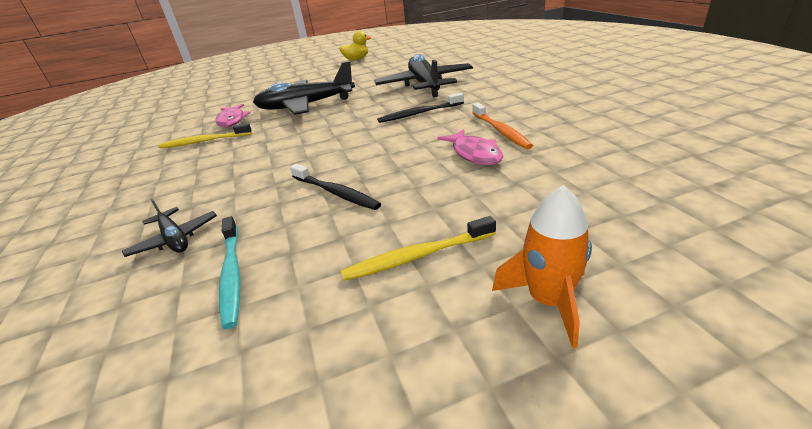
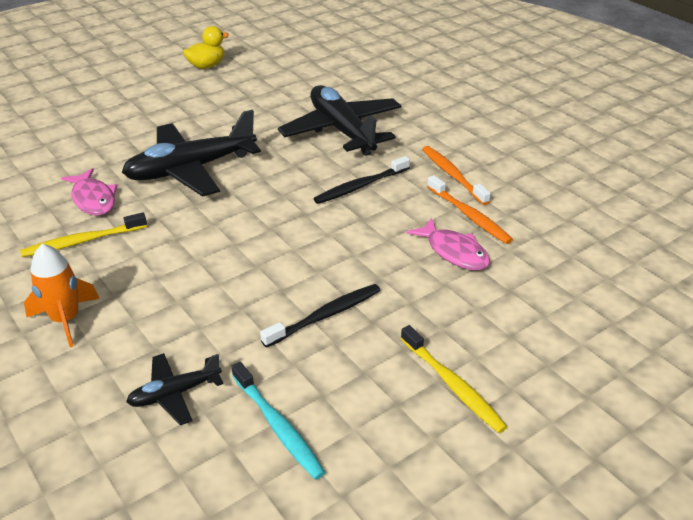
camera: 20 degrees left, 5 degrees up
black plane [122,198,217,257] -> black plane turned 120 degrees clockwise [126,353,223,425]
black toothbrush [290,164,381,210] -> black toothbrush turned 60 degrees counterclockwise [260,284,380,348]
yellow toothbrush [341,216,496,281] -> yellow toothbrush turned 90 degrees counterclockwise [401,325,508,433]
orange rocket [492,185,592,348] -> orange rocket moved to [24,244,99,347]
none -> orange toothbrush [422,146,491,205]

